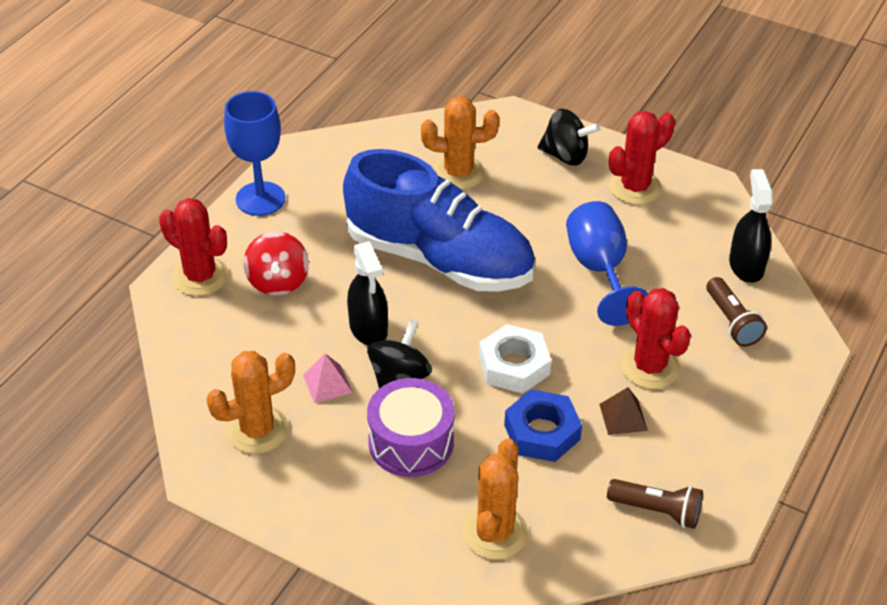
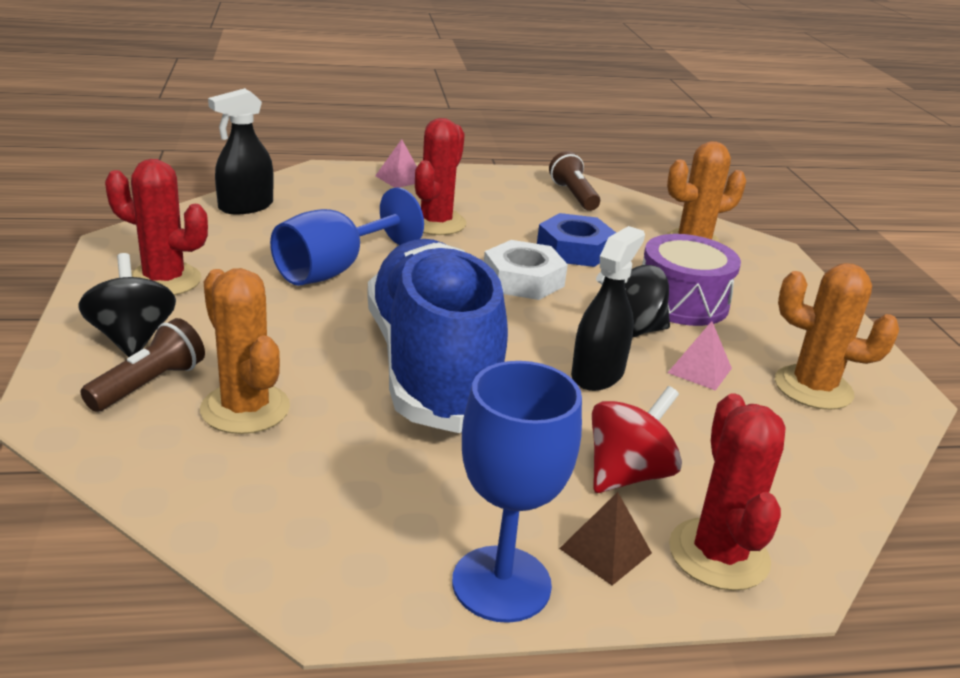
camera: 130 degrees left, 15 degrees down
brown pyramid [599,387,648,435] -> brown pyramid moved to [559,492,652,585]
brown flashlight [707,277,767,347] -> brown flashlight moved to [81,318,205,412]
none -> pink pyramid [375,139,417,188]

